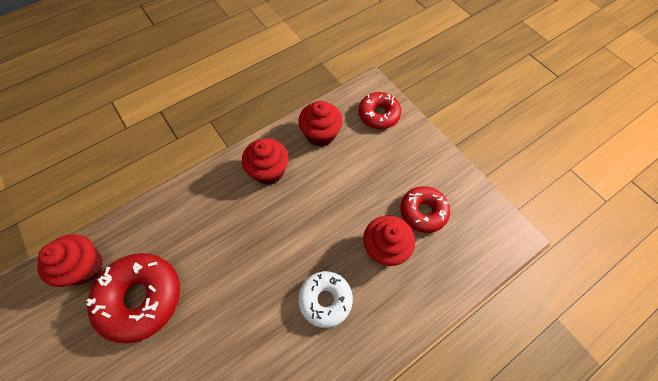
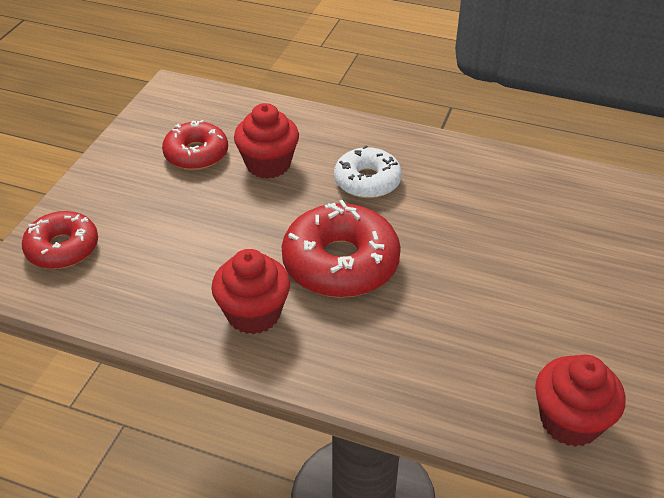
camera: 125 degrees left, 20 degrees down
red donut [87,253,180,343] -> red donut moved to [281,200,401,298]
red cupcake [298,101,343,147] -> none

